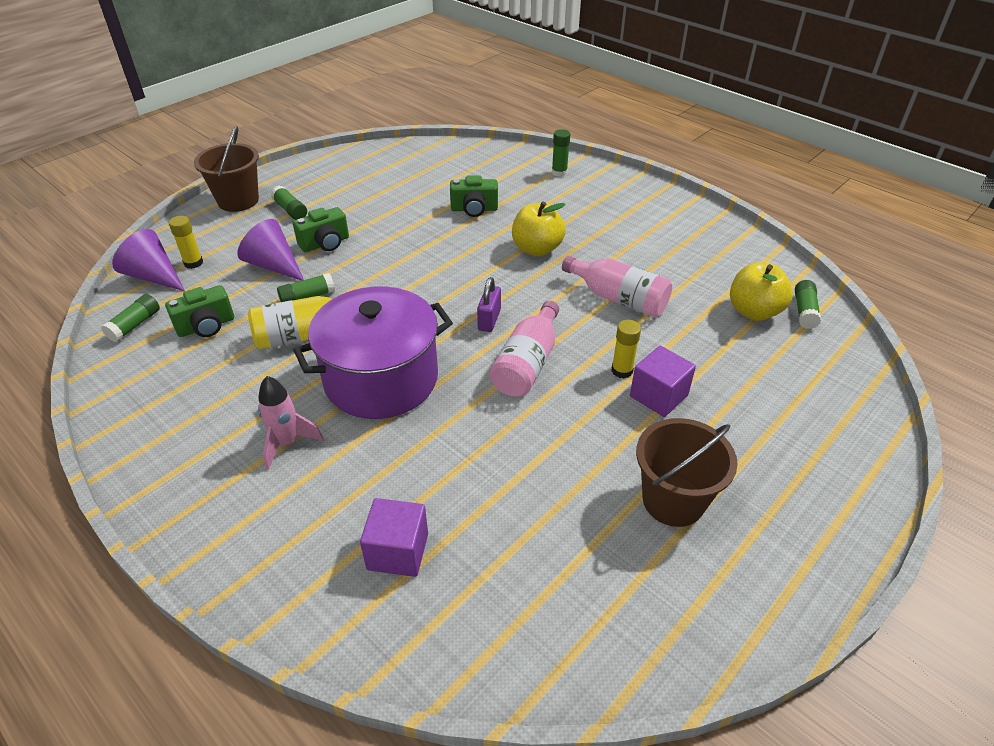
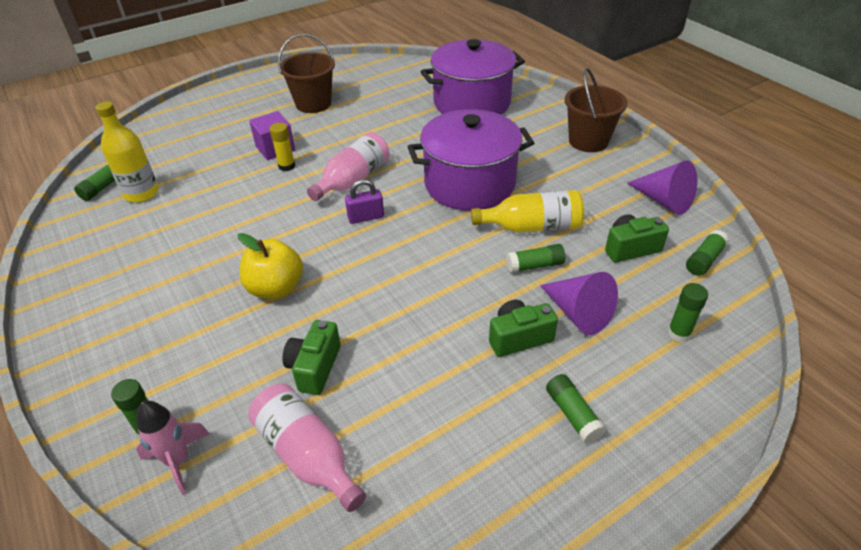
camera: 165 degrees left, 0 degrees up
purple cone [112,229,185,291] -> purple cone moved to [627,160,697,215]
yellow glue stick [169,216,203,269] -> green glue stick [668,283,708,342]
brown bucket [194,126,259,212] -> brown bucket moved to [565,68,628,152]
pink rocket [258,376,323,470] -> pink rocket moved to [136,401,210,495]
purple cube [360,498,428,577] -> purple pot [420,39,525,115]
green camera [450,175,498,217] -> green camera turned 90 degrees counterclockwise [282,320,341,395]
purple padlock [477,277,501,332] -> purple padlock turned 45 degrees clockwise [345,179,384,224]
pink bottle [562,256,672,317] -> pink bottle moved to [248,383,366,512]
yellow apple [730,262,793,321] -> yellow bottle [96,102,159,202]

